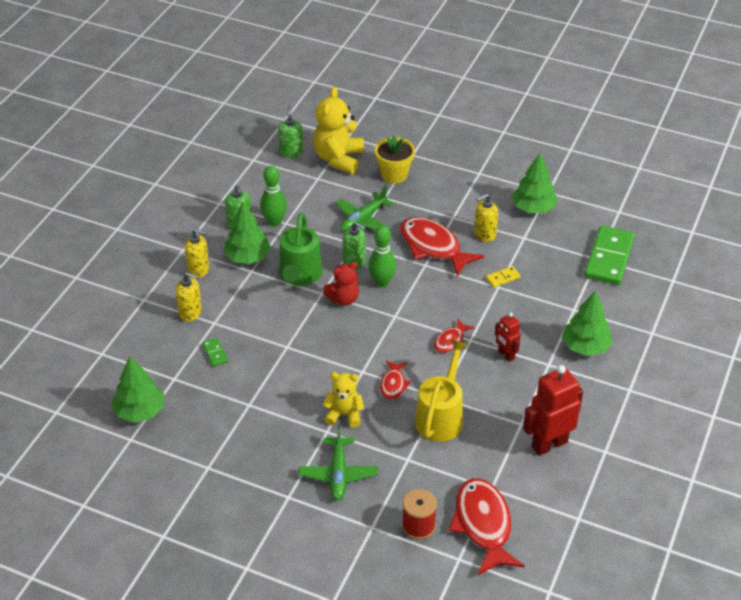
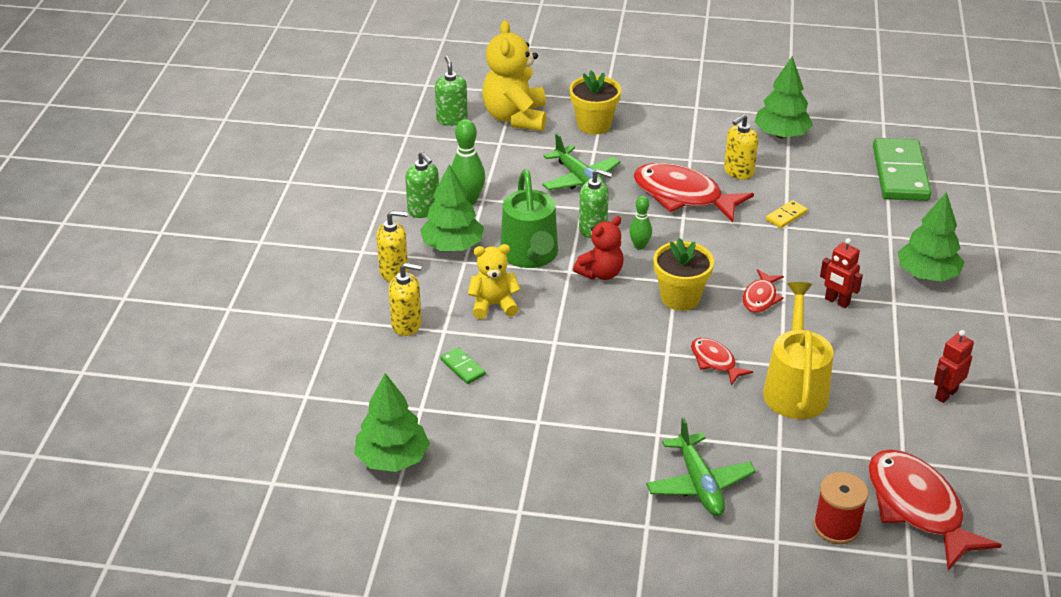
camera: 15 degrees left, 5 degrees down
yellow teddy bear [323,372,364,428] -> yellow teddy bear moved to [468,244,520,319]
green plane [336,186,394,232] -> green plane turned 60 degrees counterclockwise [542,133,620,190]
green bowling pin [368,225,396,287] -> green bowling pin [629,196,652,250], size x0.62
red fish [380,360,411,400] -> red fish turned 150 degrees clockwise [691,338,753,385]
red robot [523,365,583,456] -> red robot [934,330,974,403], size x0.55
none -> yellow flower pot [654,238,714,311]

